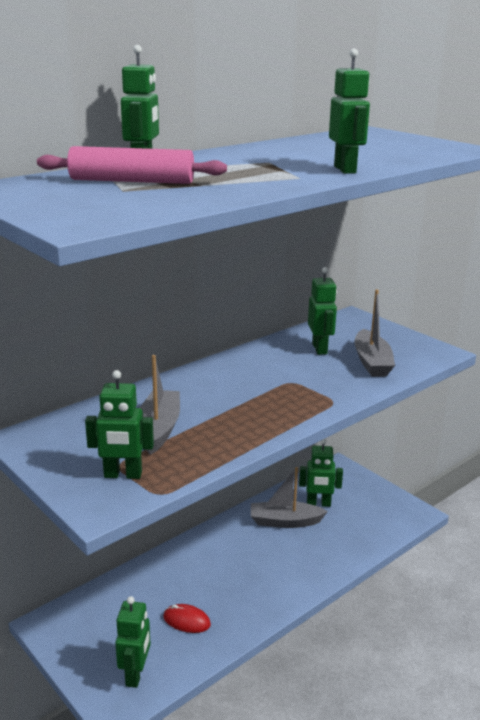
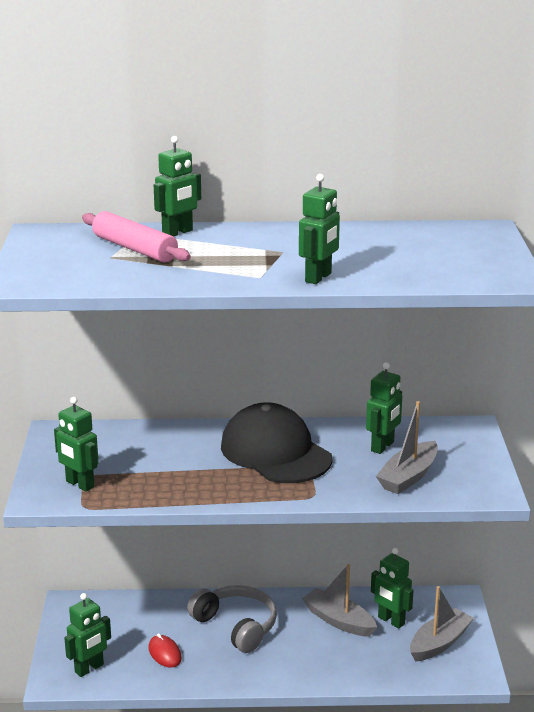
camera: 40 degrees right, 0 degrees up
grey boat [140,355,180,455] -> grey boat moved to [410,586,474,662]
none -> grey headphones [187,585,277,653]
none -> black cap [221,402,332,483]

